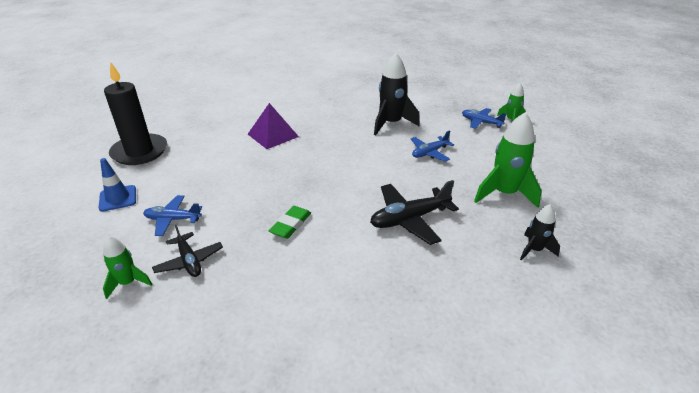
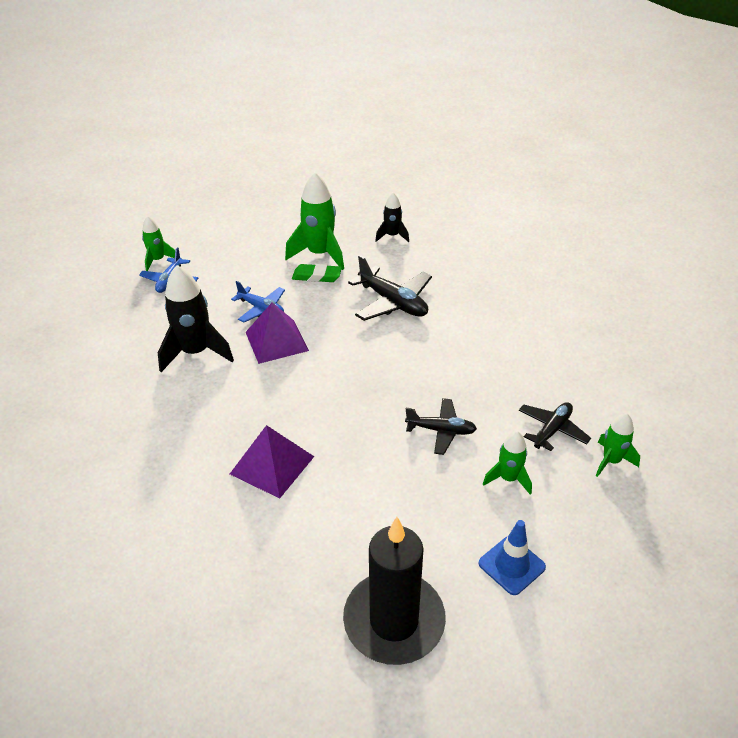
camera: 110 degrees left, 5 degrees up
blue plane [143,195,202,236] -> green rocket [483,431,532,495]
green eraser [269,206,311,239] -> green eraser moved to [292,264,342,282]
none -> purple pyramid [246,303,309,364]
none -> black plane [405,398,477,455]

